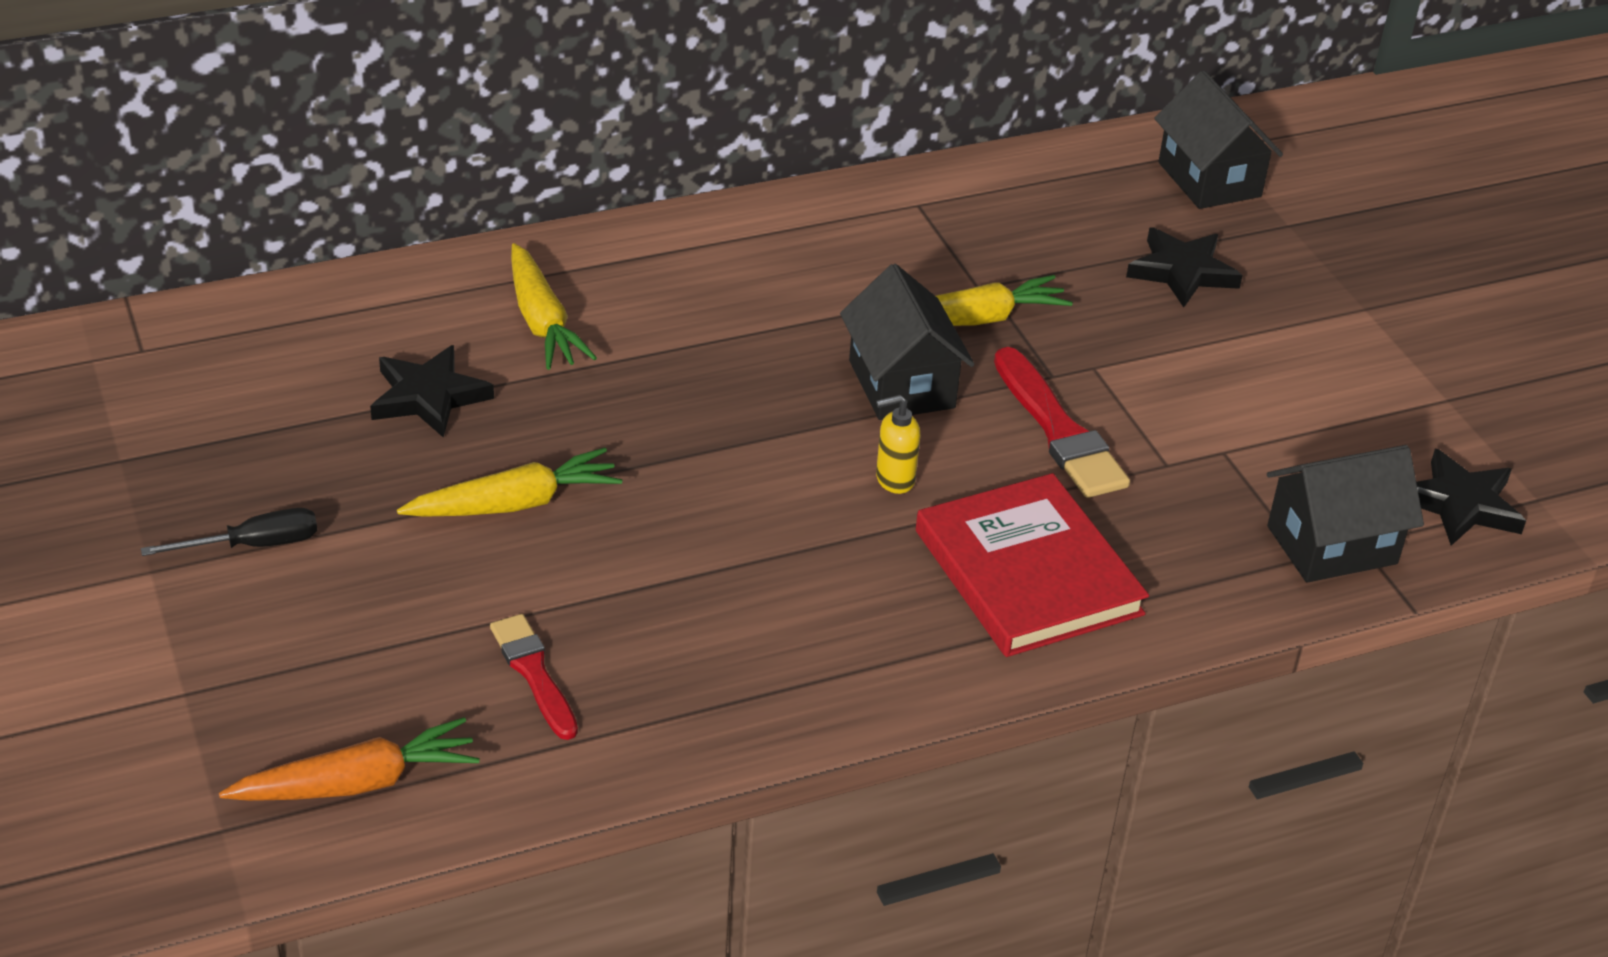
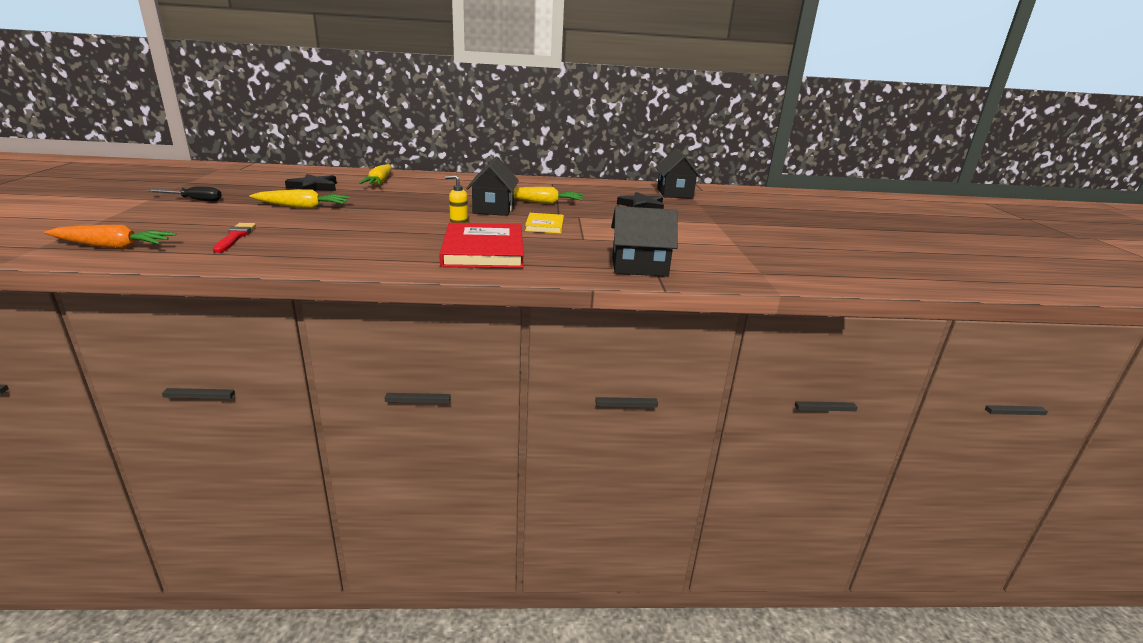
camera: 20 degrees right, 15 degrees down
red brush [994,347,1130,498] -> yellow book [525,213,564,234]
black star [1416,449,1526,546] -> none

